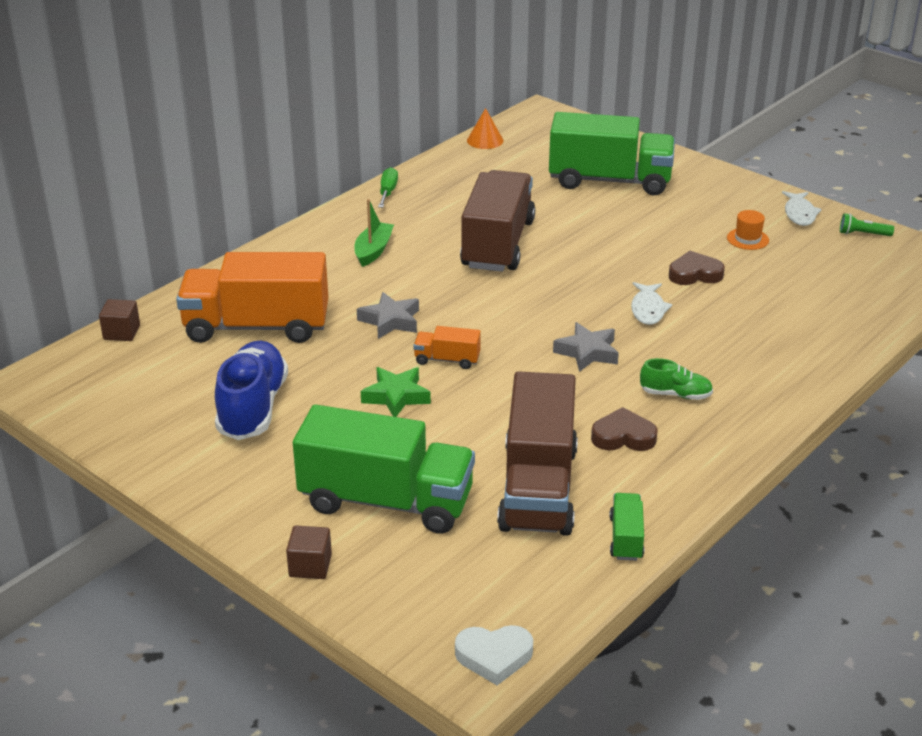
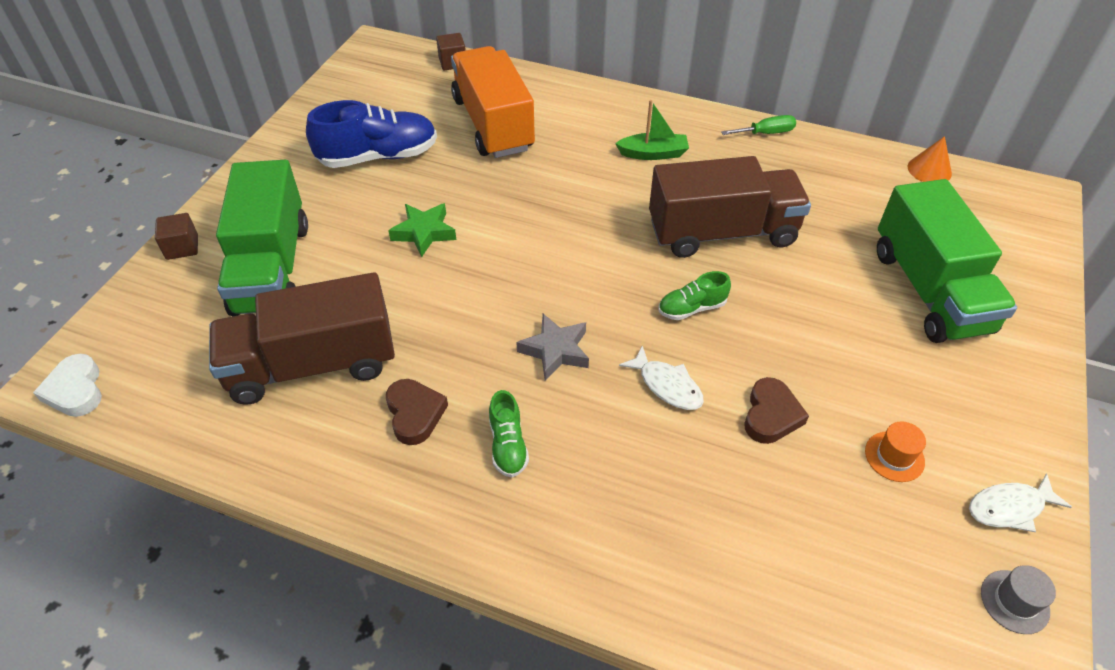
camera: 70 degrees right, 15 degrees up
grey star [357,292,419,339] -> none
orange truck [413,326,481,369] -> none
green truck [609,493,644,561] -> none
white fish [631,282,672,325] -> white fish turned 120 degrees counterclockwise [619,346,704,410]
brown heart [669,251,725,285] -> brown heart turned 45 degrees clockwise [744,377,809,444]
green flashlight [840,213,894,236] -> grey hat [981,565,1056,634]
none -> green shoe [658,271,731,320]

